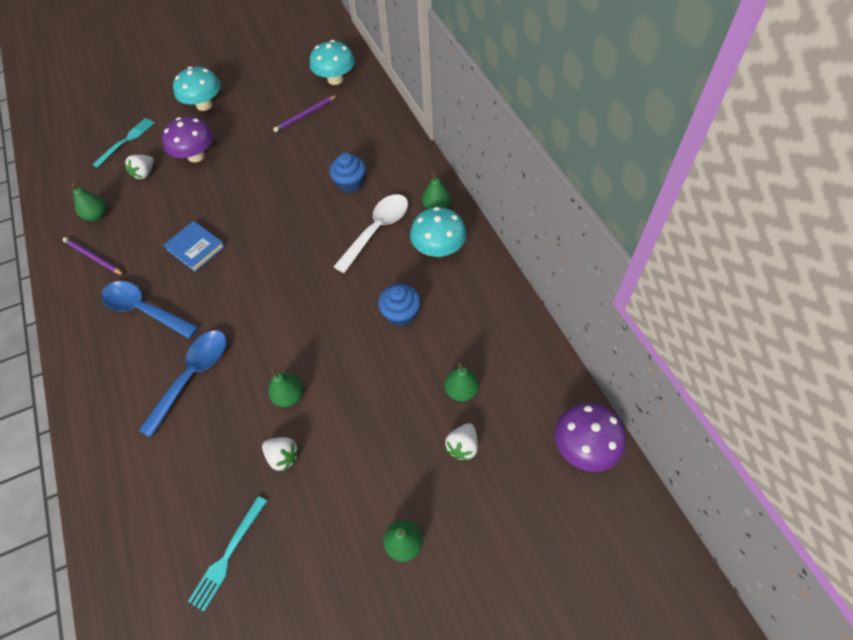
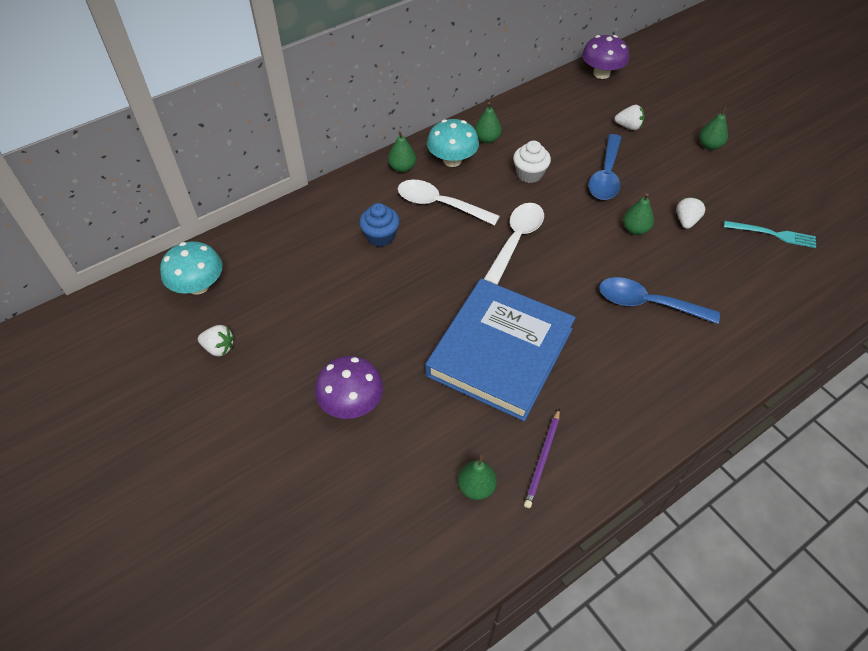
camera: 105 degrees left, 5 degrees down
turquoise fork [92,118,155,168] -> none
blue spoon [101,281,199,339] -> blue spoon moved to [589,134,622,200]
white strawberry [124,155,154,180] -> white strawberry moved to [198,325,234,356]
blue book [163,221,225,272] -> blue book [425,279,576,421], size x2.28
turquoise mushroom [173,66,220,111] -> none
purple pencil [273,95,337,132] -> none
blue cupcake [378,284,421,327] -> white cupcake [513,141,551,183]
green pear [445,363,479,402] -> green pear moved to [475,102,502,143]
none -> white spoon [484,203,544,285]

